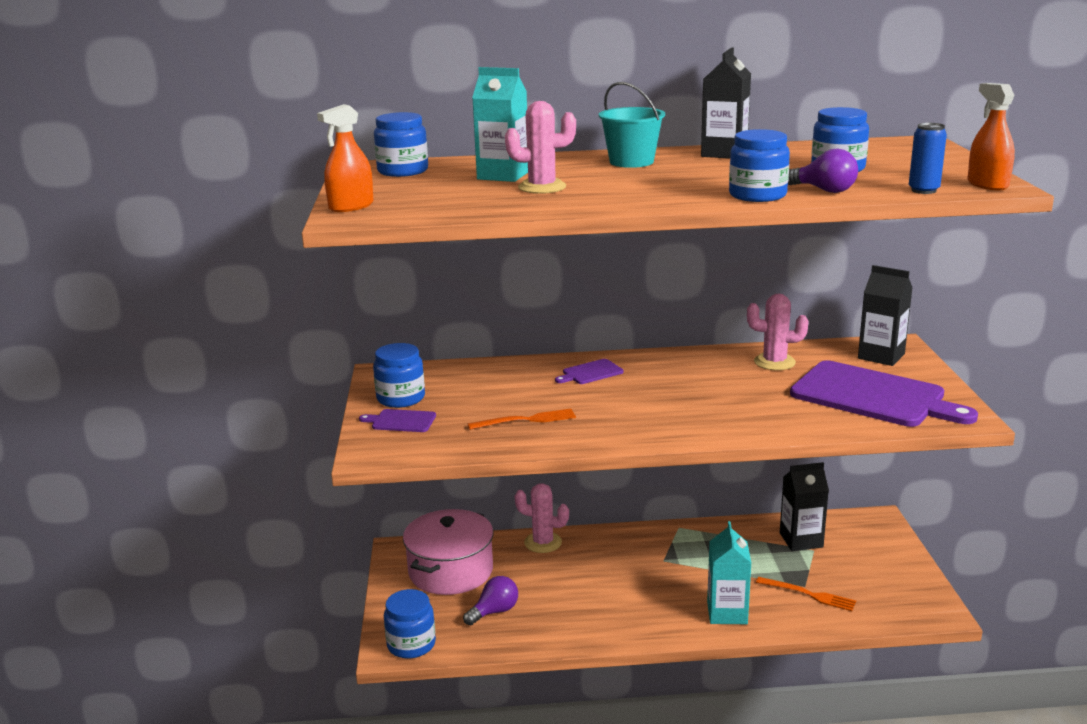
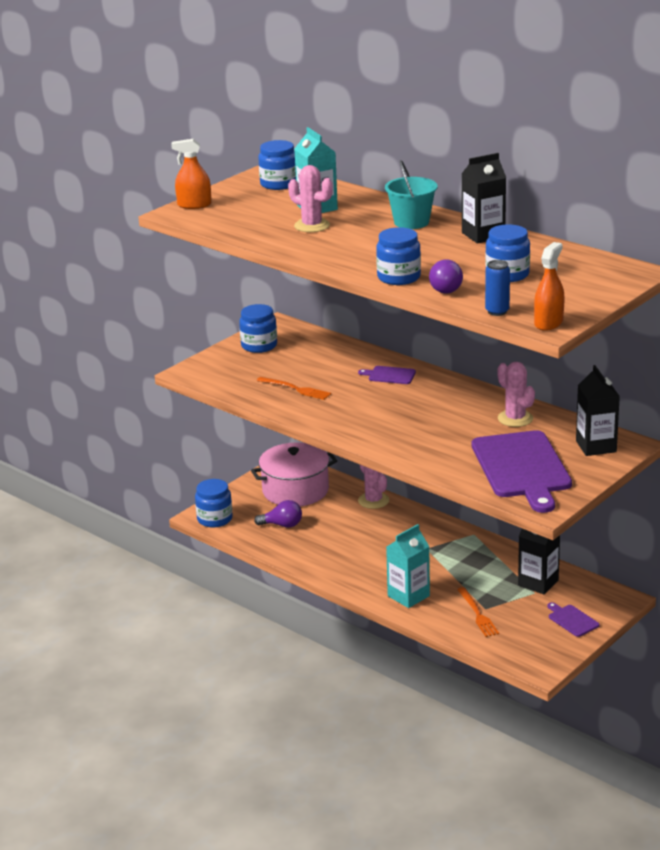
camera: 45 degrees right, 5 degrees up
purple cutting board [359,409,436,432] -> purple cutting board moved to [547,602,600,637]

